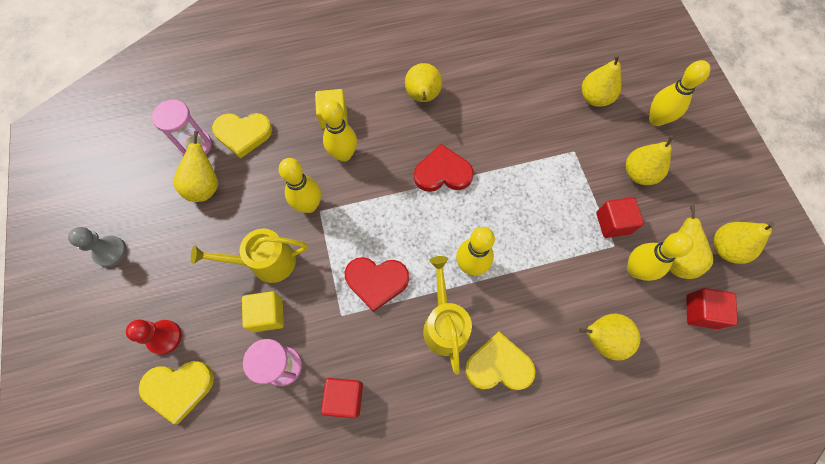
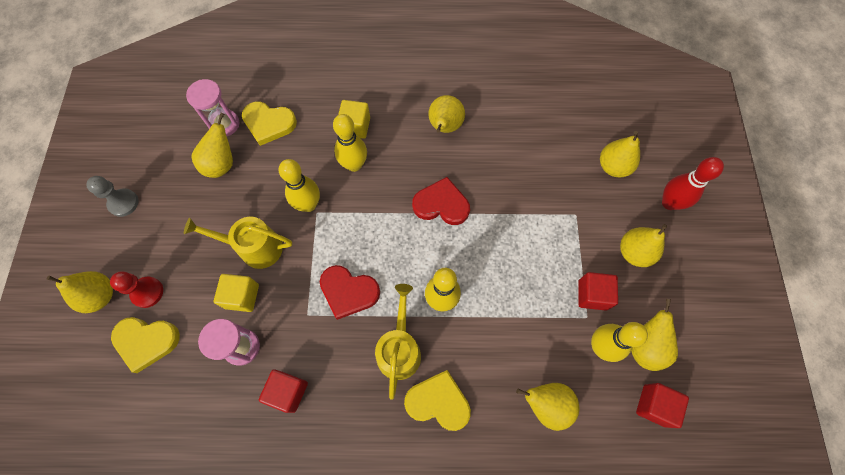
camera: 15 degrees right, 0 degrees up
yellow bowling pin [649,60,711,126] -> red bowling pin [662,157,724,210]
yellow pear [714,222,775,264] -> yellow pear moved to [46,271,113,313]

